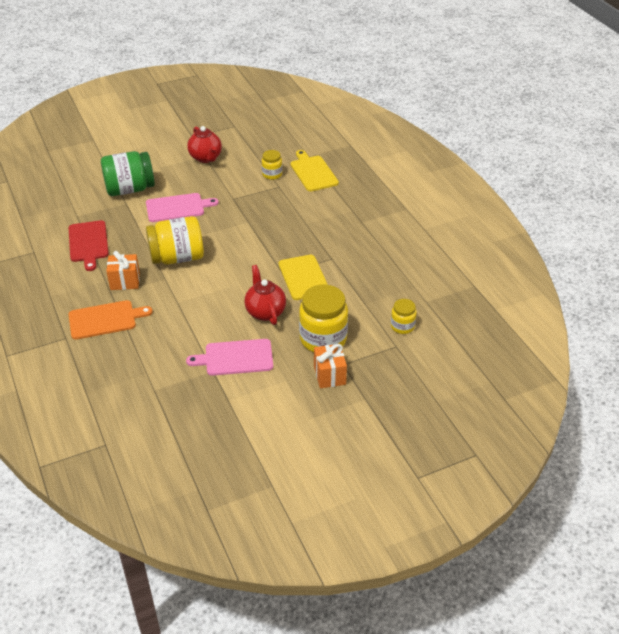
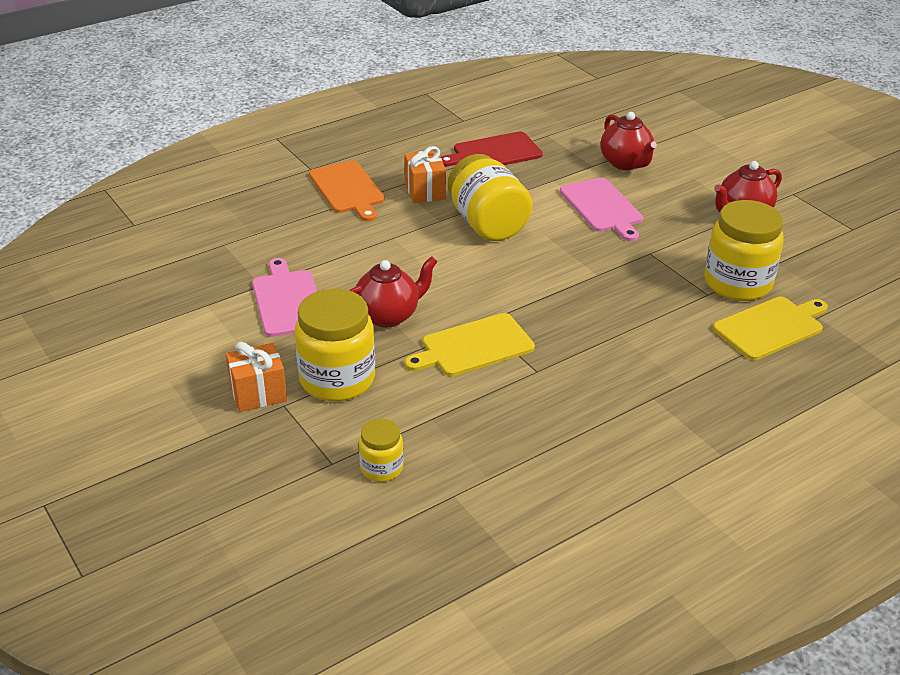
camera: 80 degrees right, 5 degrees down
green jar [101,151,155,196] -> red teapot [600,112,657,170]
yellow jar [262,150,282,180] -> yellow jar [705,200,784,301], size x1.92

